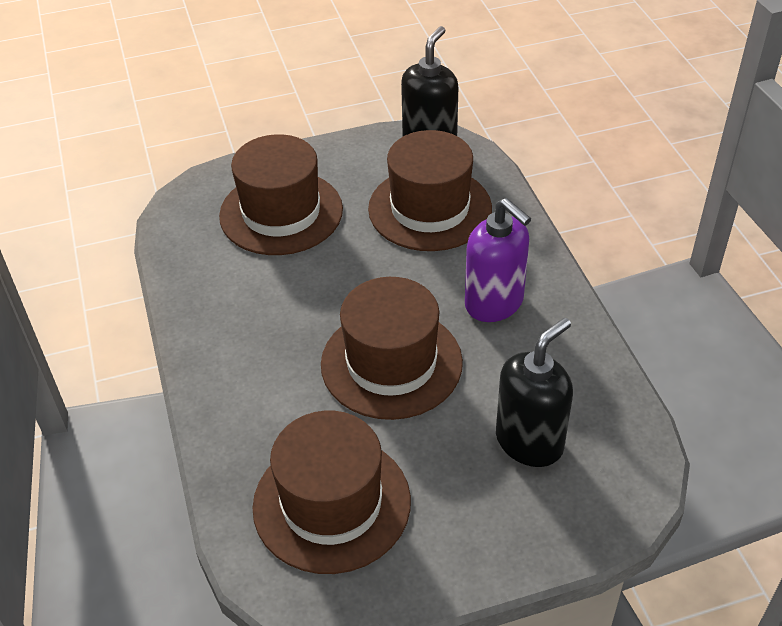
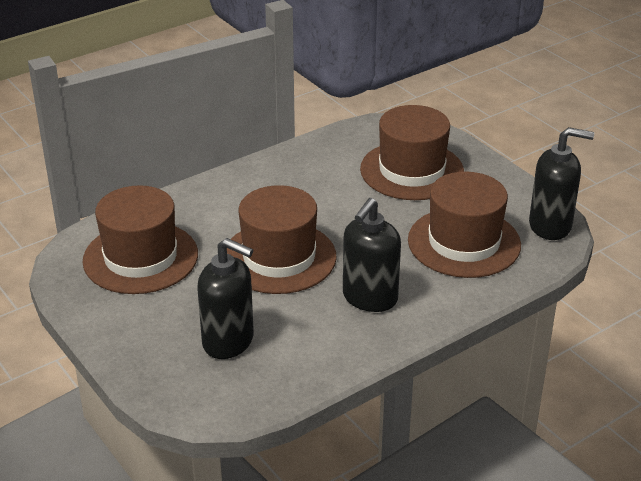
camera: 70 degrees right, 10 degrees down
purple soap dispenser [465,198,531,322] -> black soap dispenser [343,198,401,312]

